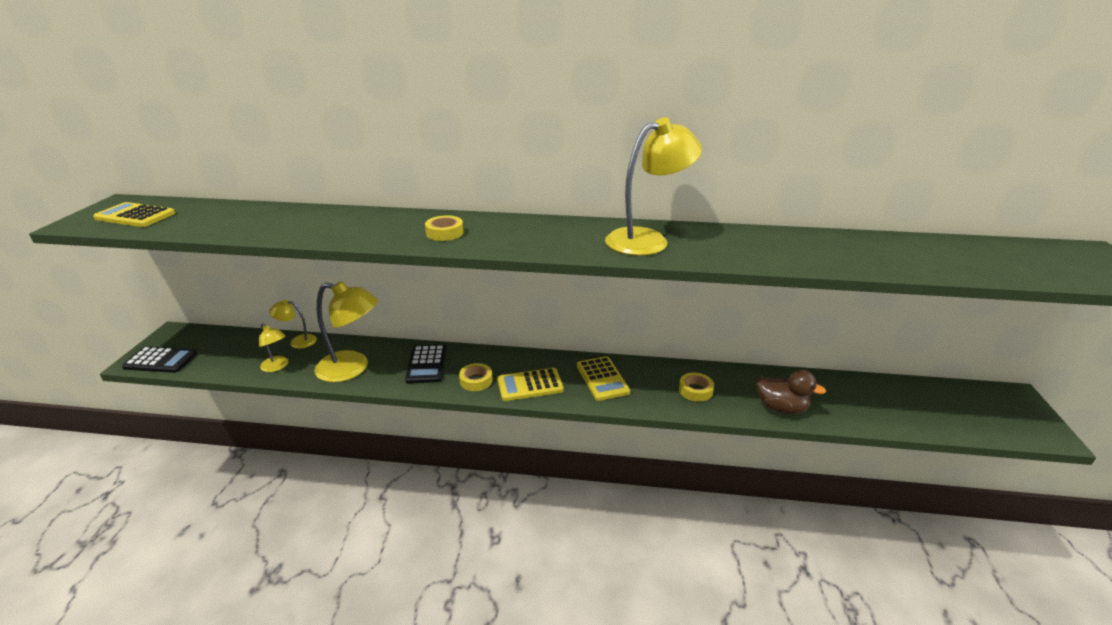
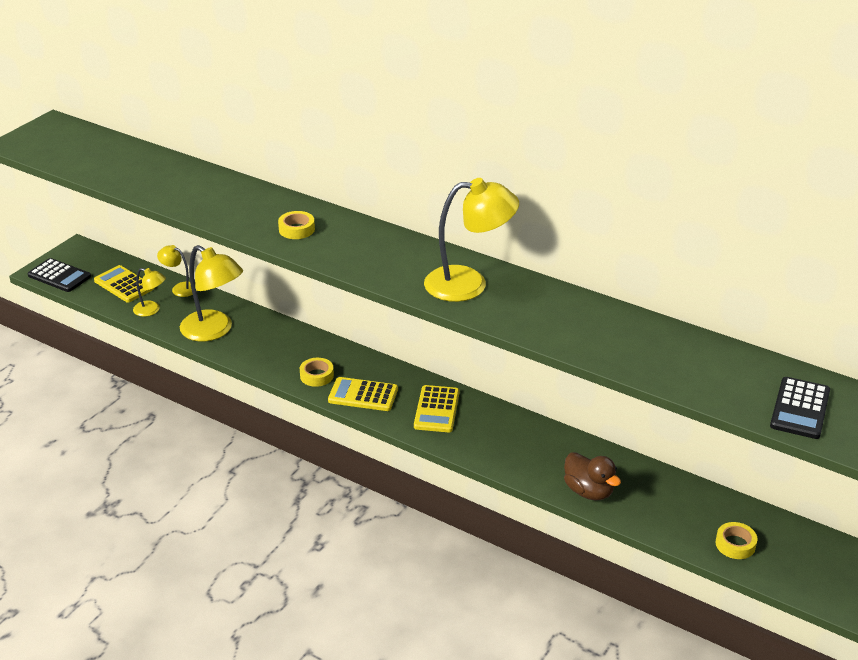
camera: 25 degrees right, 5 degrees up
yellow calculator [93,202,175,227] -> yellow calculator moved to [94,265,154,303]
yellow lamp [259,323,288,372] -> yellow lamp turned 45 degrees counterclockwise [133,268,166,317]
black calculator [405,344,447,383] -> black calculator moved to [770,377,830,439]
yellow tape [679,373,714,402] -> yellow tape moved to [716,522,757,559]

